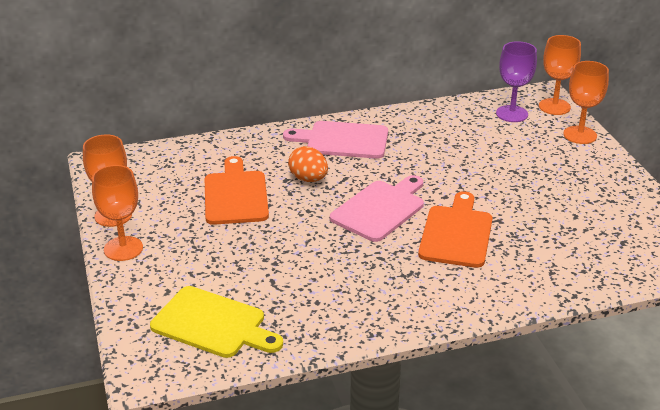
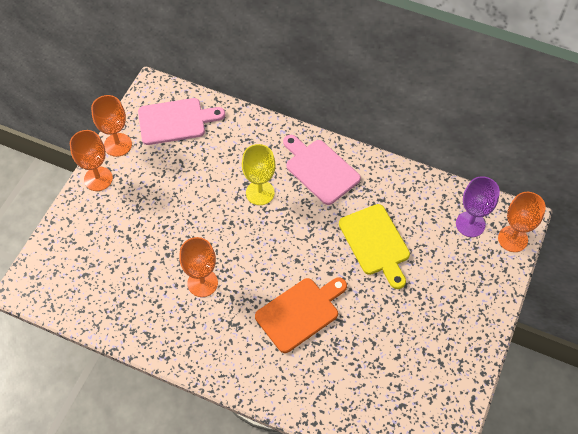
camera: 40 degrees right, 25 degrees up
yellow cutting board [150,286,283,358] -> yellow cutting board moved to [339,204,410,289]
orange cutting board [205,156,269,225] -> none
orange egg [288,146,328,182] -> yellow goblet [242,144,276,205]
pink cutting board [330,175,424,242] -> pink cutting board moved to [138,98,225,145]
orange goblet [563,61,609,144] -> orange goblet moved to [179,237,218,297]

